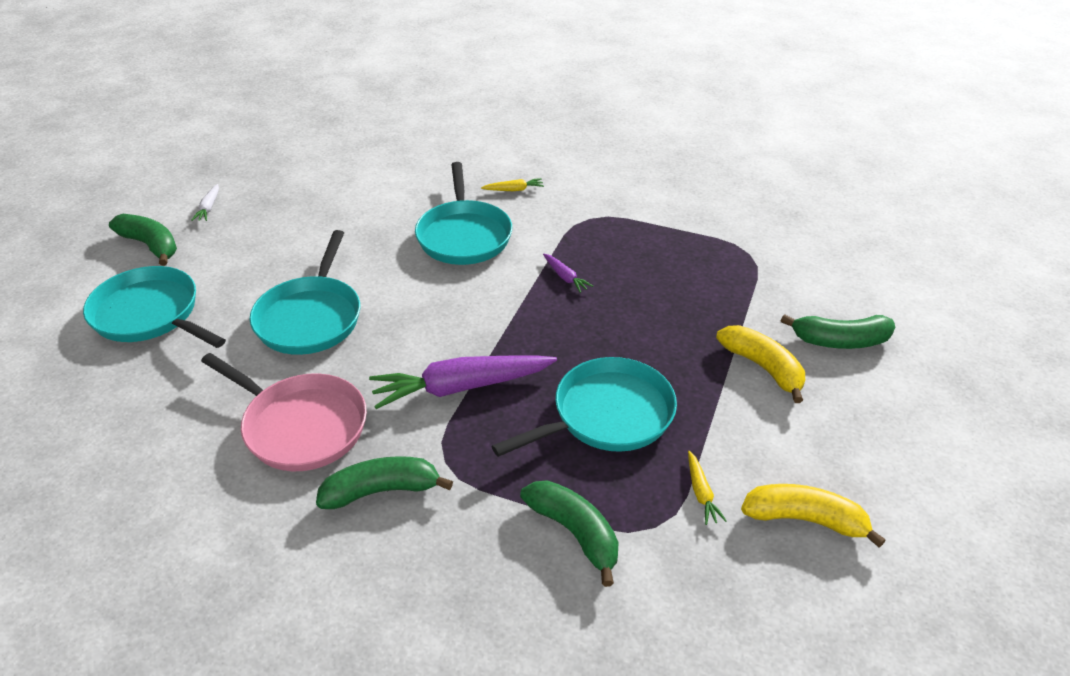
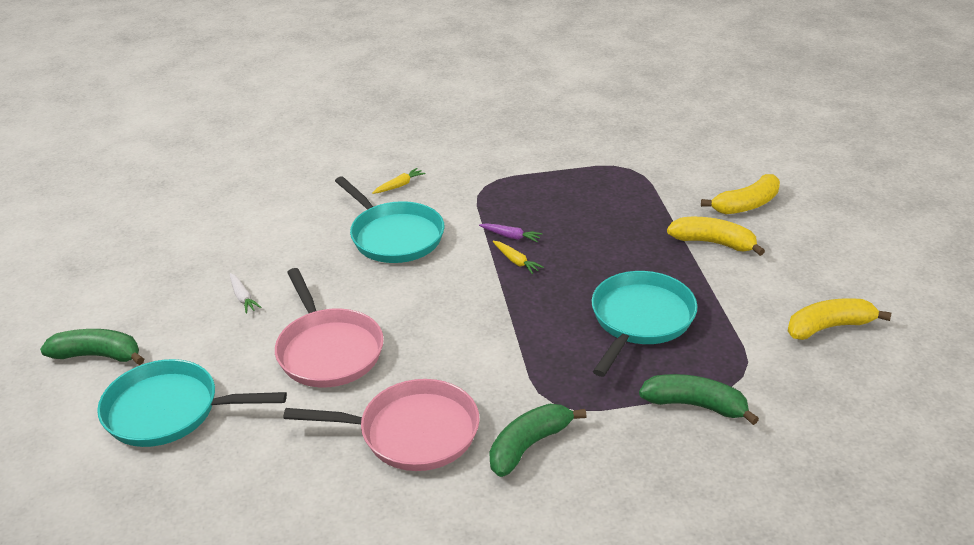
camera: 30 degrees left, 5 degrees down
white carrot [191,184,219,221] -> white carrot moved to [230,273,262,313]
turquoise pan [250,230,360,355] -> pink pan [275,268,384,388]
purple carrot [369,355,557,409] -> none
yellow carrot [688,451,727,525] -> yellow carrot moved to [493,241,544,274]
green banana [781,314,895,349] -> yellow banana [701,174,780,214]

